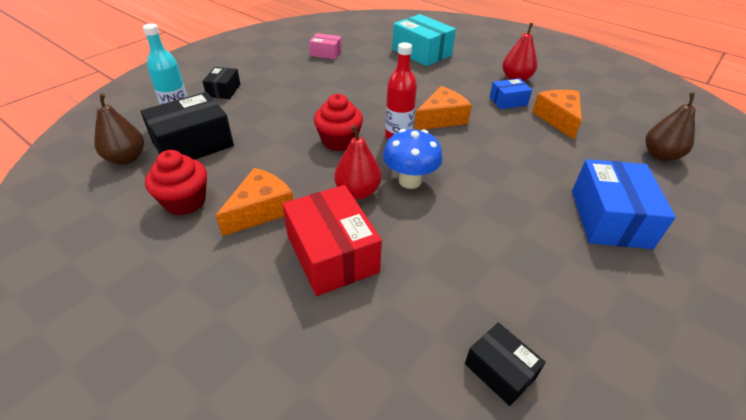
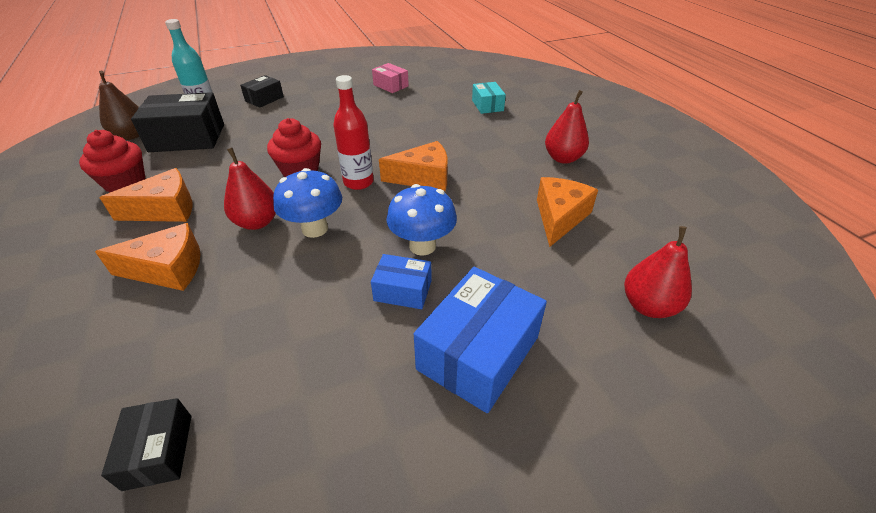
camera: 30 degrees right, 0 degrees up
red box [283,185,382,296] -> orange cheese [95,223,200,291]
turquoise box [392,14,456,66] -> turquoise box [472,82,506,114], size x0.55
blue box [490,78,532,109] -> blue box moved to [371,254,432,309]
brown pear [645,93,695,161] -> red pear [624,226,692,318]
none -> blue mushroom [386,184,457,256]

